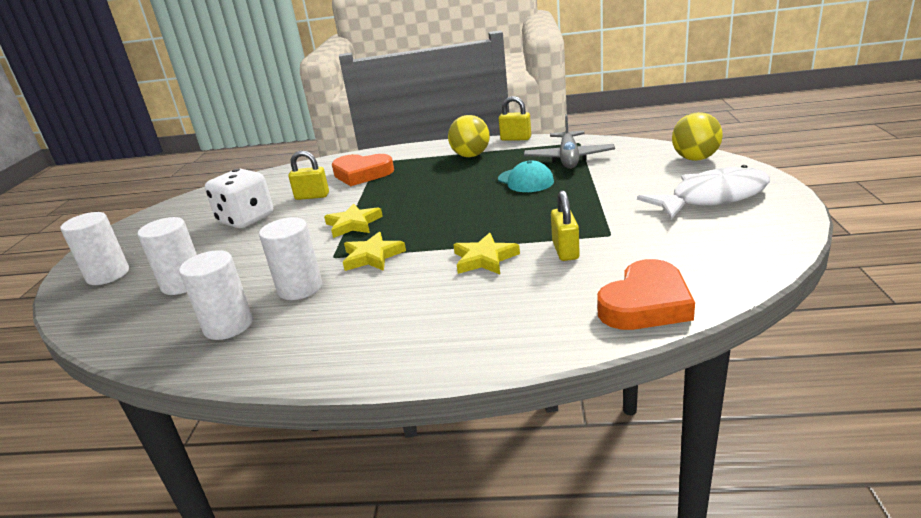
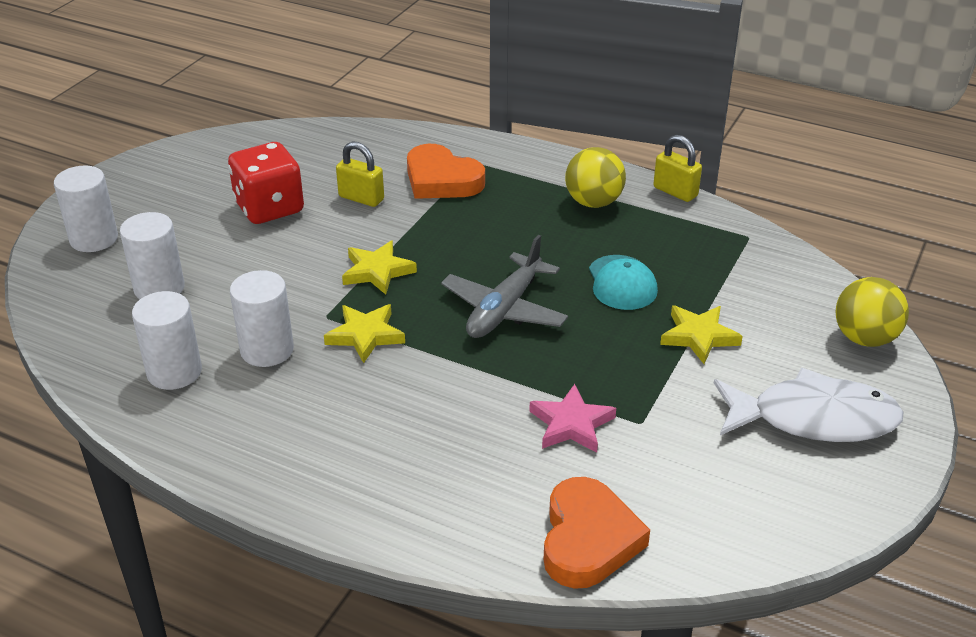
camera: 20 degrees right, 10 degrees up
white dice [205,169,273,229] -> red dice [228,142,304,224]
yellow star [453,233,520,274] -> yellow star moved to [660,306,743,364]
grey plane [524,114,615,169] -> grey plane moved to [441,235,568,338]
yellow padlock [551,190,580,261] -> pink star [529,384,616,453]
orange heart [597,259,695,330] -> orange heart turned 60 degrees counterclockwise [544,477,650,589]

